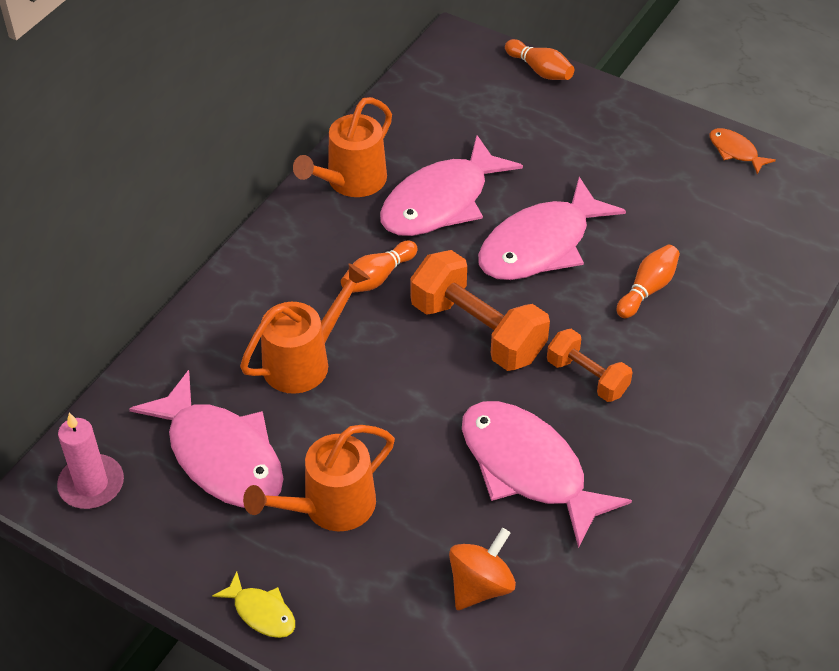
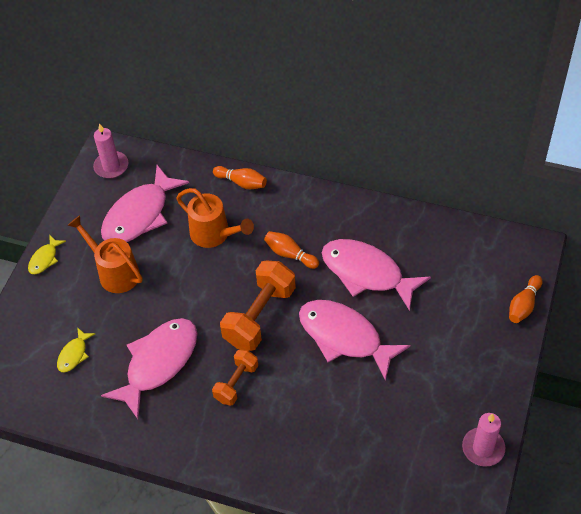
camera: 80 degrees right, 5 degrees up
orange watering can [293,97,392,197] -> none
orange spinning top [449,528,516,610] -> yellow fish [57,327,95,372]
orange bowling pin [617,245,680,318] -> orange bowling pin moved to [213,166,267,189]
orange fish [710,128,776,175] -> pink candle [462,413,505,467]

